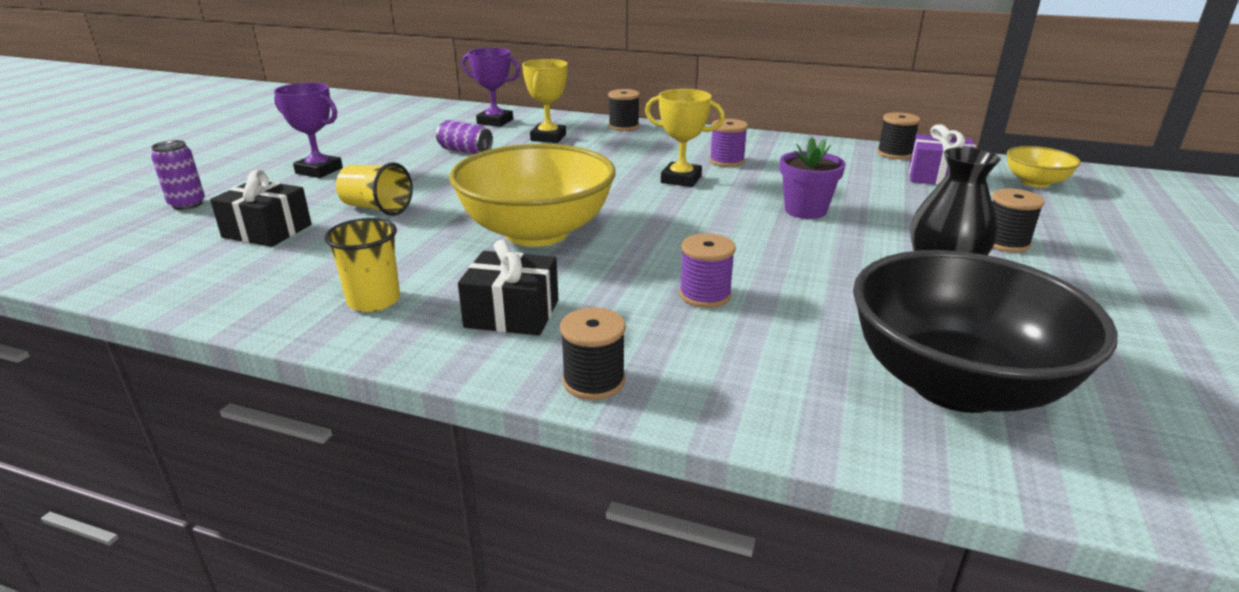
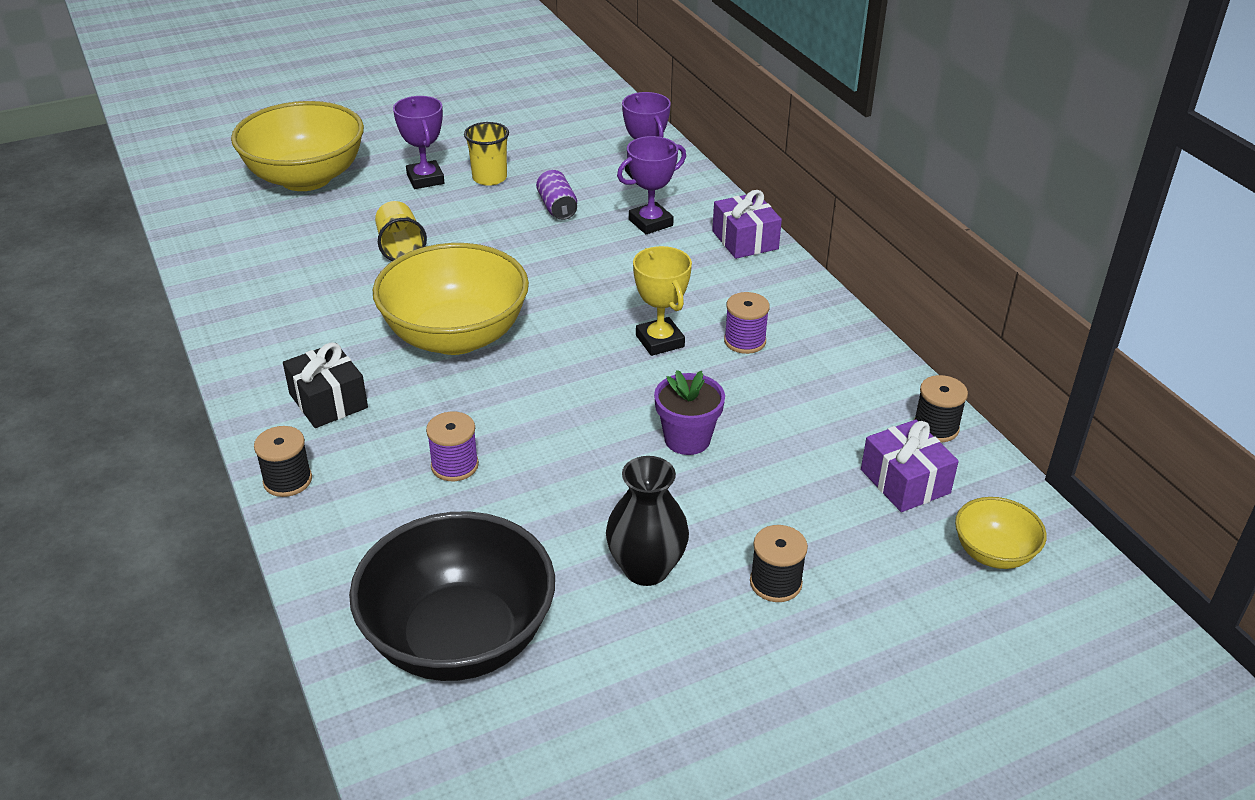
camera: 45 degrees right, 10 degrees up
purple can [151,140,205,210] -> yellow bowl [231,101,364,191]
black gift [210,170,312,247] -> none
yellow cup [324,218,400,312] -> yellow cup moved to [464,122,509,186]
yellow trophy [522,59,567,143] -> purple trophy [617,136,686,234]
black spool [608,89,640,131] -> purple gift [712,190,782,259]

